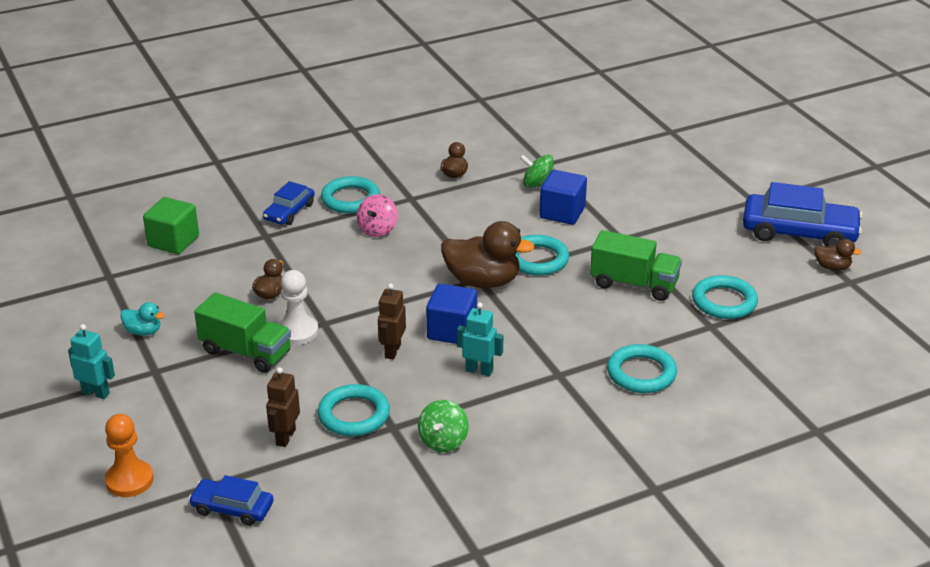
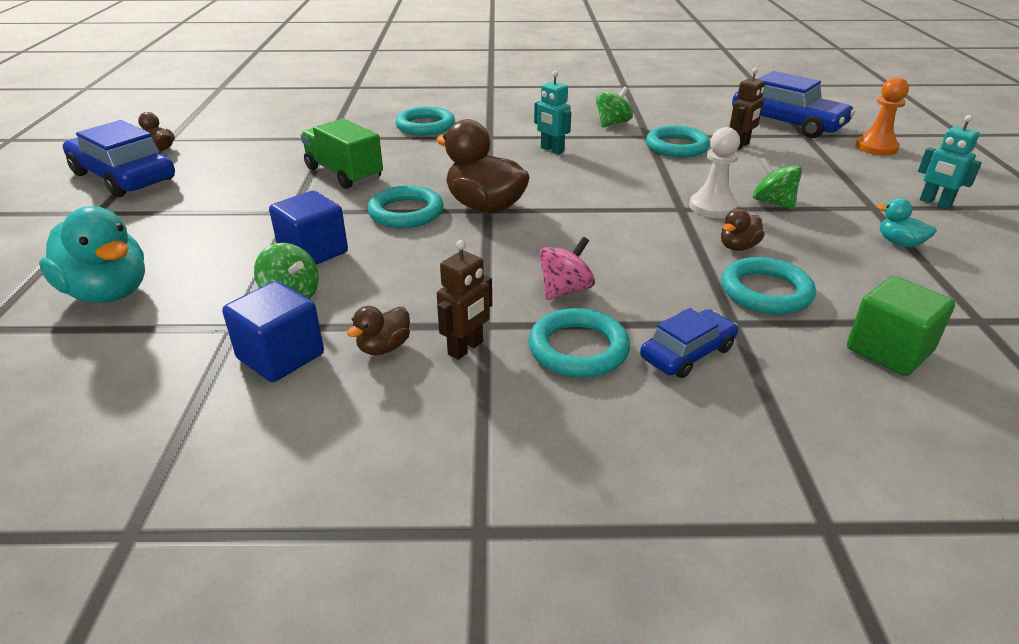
camera: 155 degrees left, 0 degrees up
blue car [189,475,274,526] -> blue car [732,71,855,138], size x1.81
green truck [194,292,291,373] -> green spinning top [753,157,802,209]
brown robot [378,283,406,360] -> brown robot moved to [437,240,492,360]
blue cube [426,284,477,344] -> blue cube moved to [222,281,324,382]
turquoise ring [692,275,758,319] -> turquoise ring moved to [721,257,816,314]
none -> turquoise duck [39,206,145,303]

